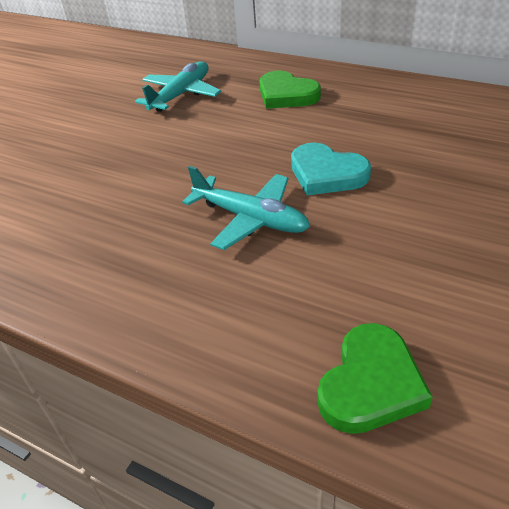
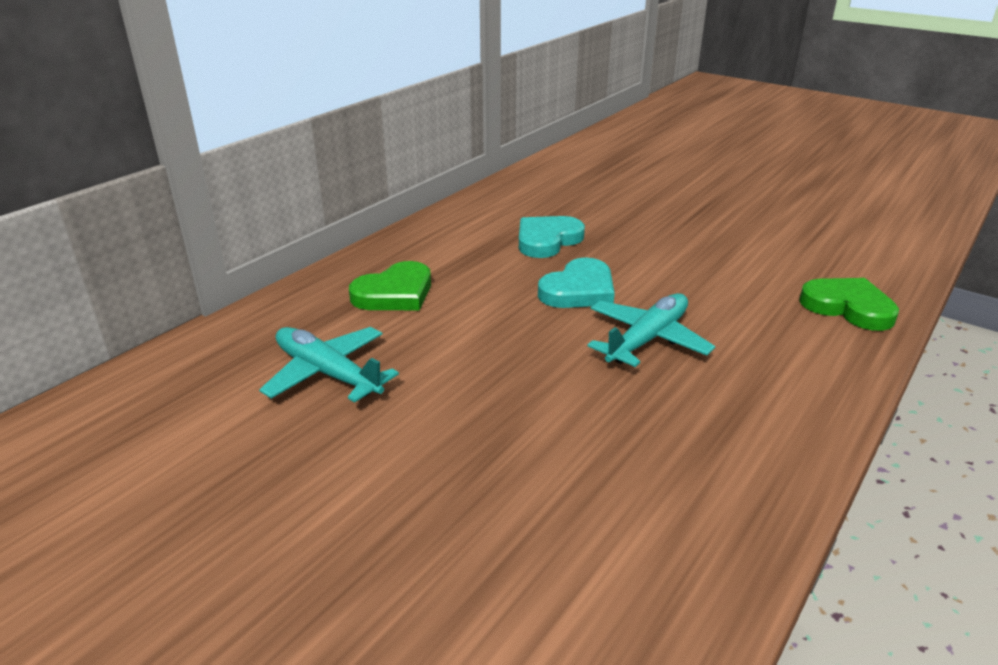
camera: 85 degrees left, 10 degrees down
none -> turquoise heart [519,216,585,258]

